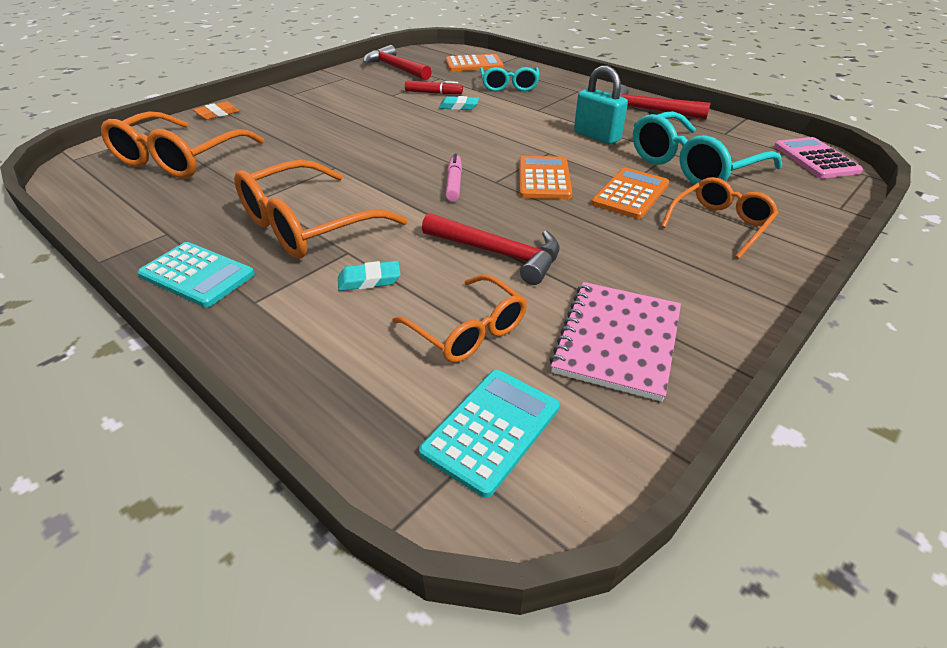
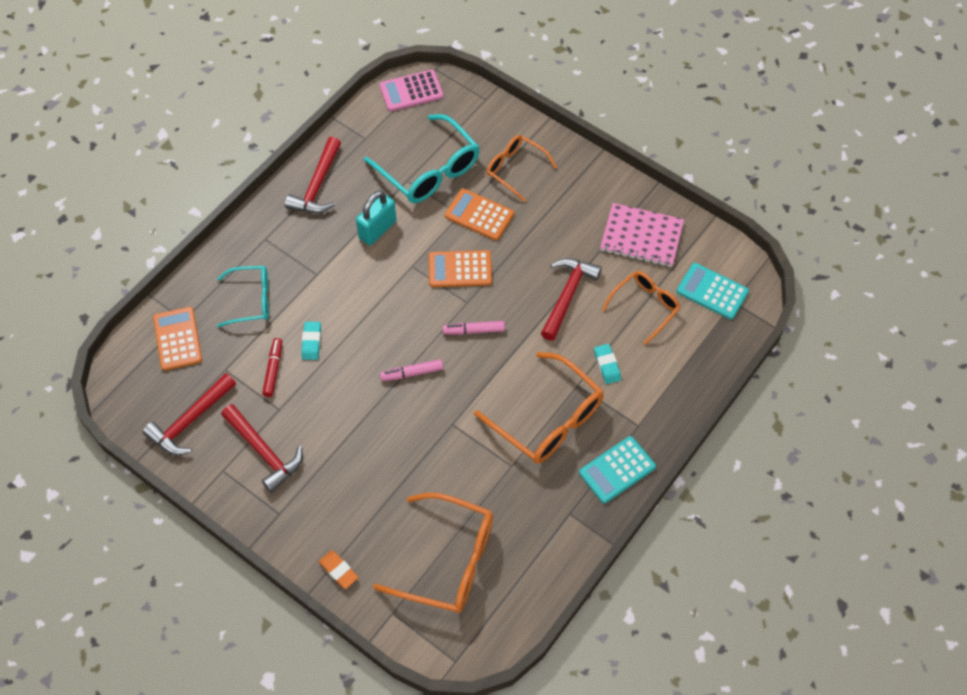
camera: 95 degrees left, 20 degrees up
turquoise calculator [138,242,255,307] -> turquoise calculator turned 150 degrees counterclockwise [579,436,656,503]
none -> red hammer [221,404,303,493]
none -> pink marker [380,359,443,381]

